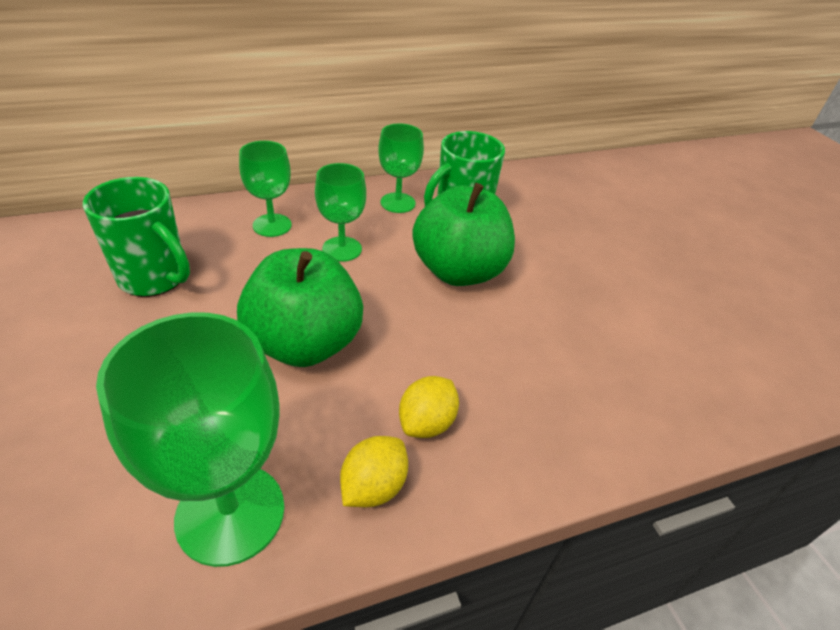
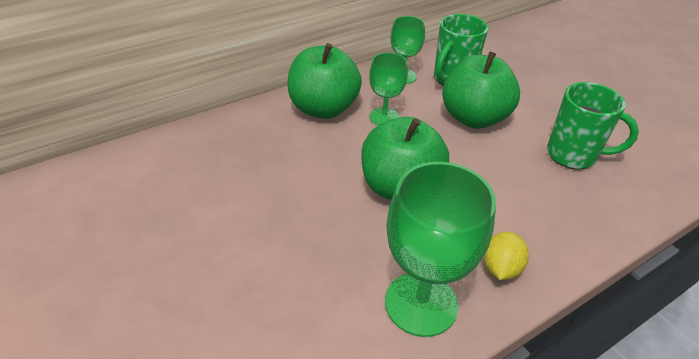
camera: 10 degrees left, 0 degrees up
green mug [83,177,190,297] -> green mug moved to [547,82,639,169]
green goblet [239,141,292,237] -> green apple [287,43,362,119]
yellow lemon [399,376,459,438] -> none

